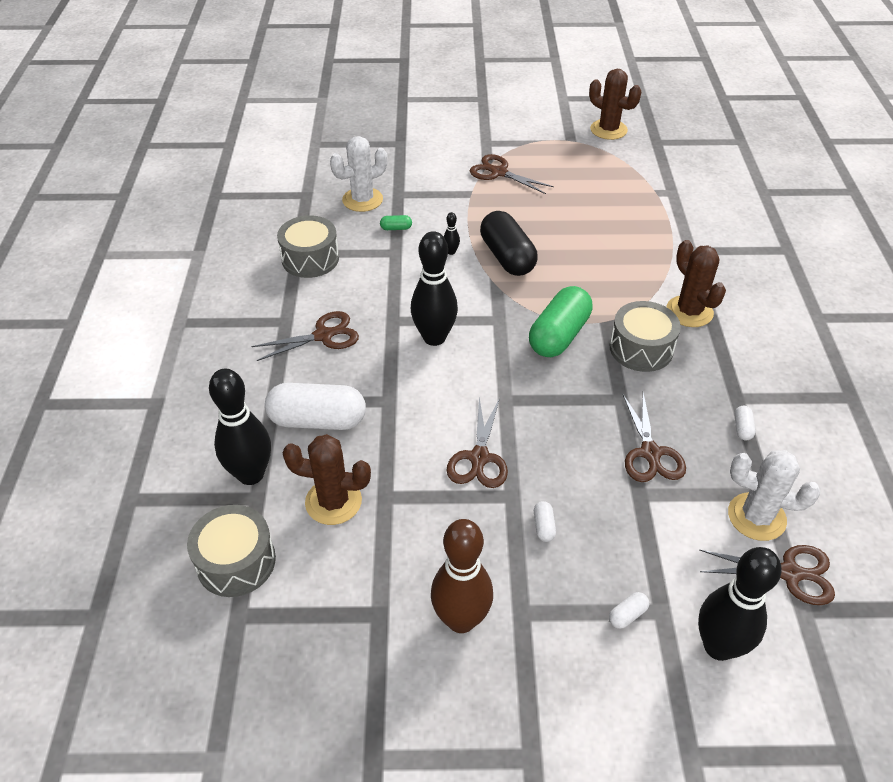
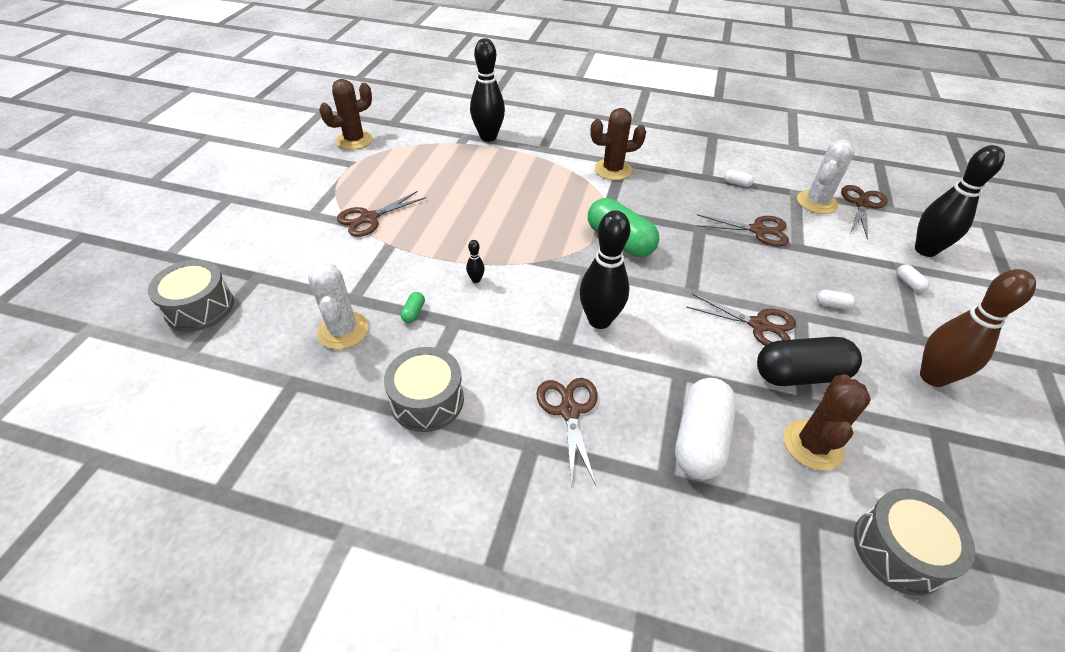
camera: 75 degrees left, 0 degrees up
black bowling pin [209,368,271,485] -> black bowling pin moved to [470,38,505,141]
black capsule [480,211,538,276] -> black capsule moved to [757,337,862,386]
grey drum [610,301,681,372] -> grey drum moved to [148,260,234,332]

